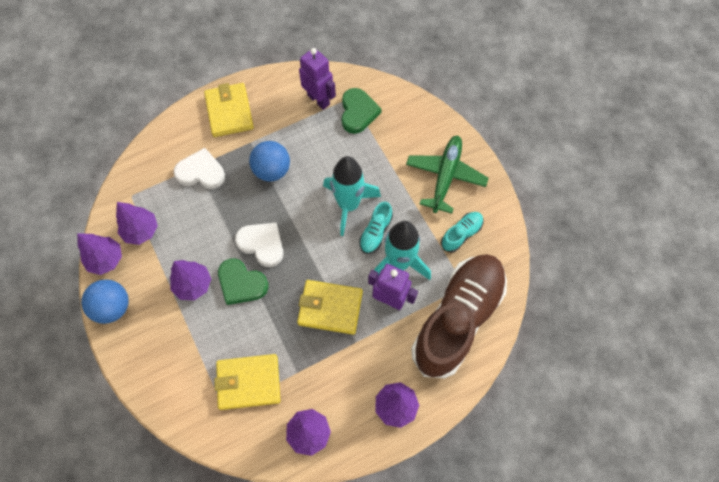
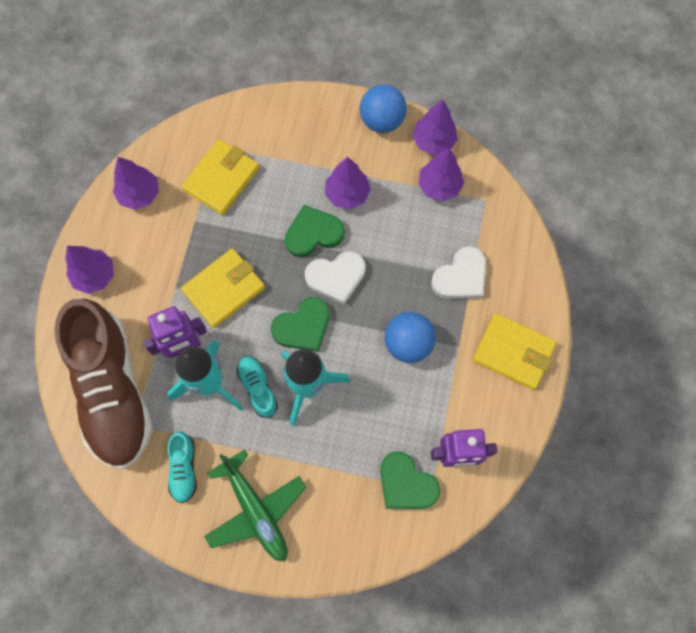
camera: 130 degrees right, 5 degrees up
none -> green heart [271,297,330,352]

